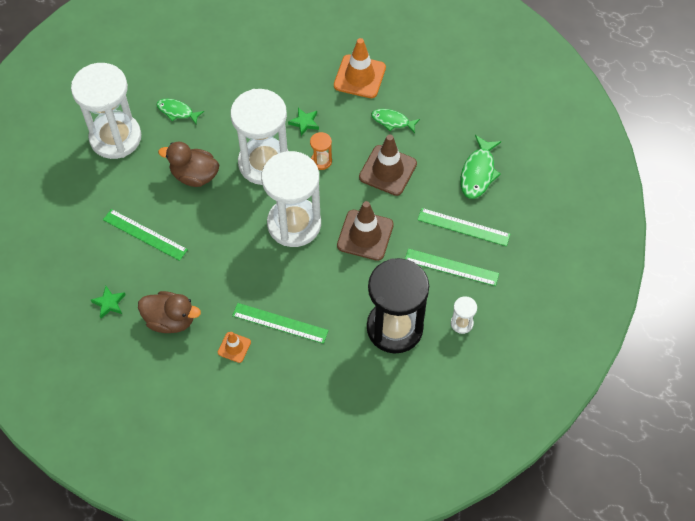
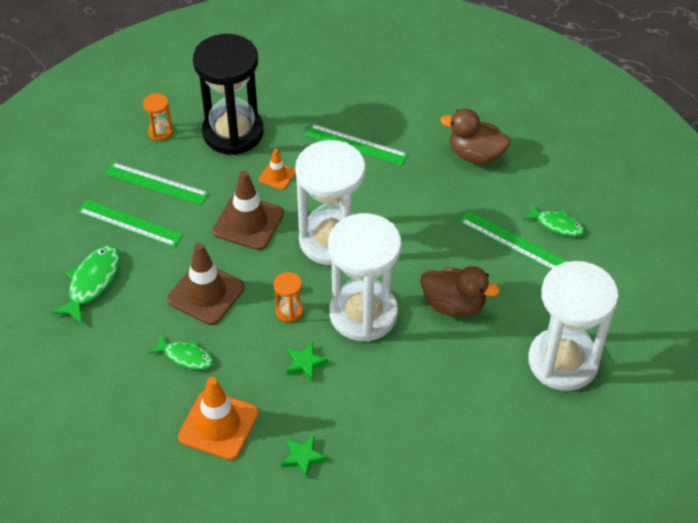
camera: 175 degrees left, 10 degrees down
green star [91,286,126,318] -> green star moved to [281,435,327,479]
green fish [157,99,204,124] -> green fish moved to [523,204,585,237]
orange traffic cone [218,332,251,363] -> orange traffic cone moved to [259,149,296,190]
white hourglass [451,296,477,334] -> orange hourglass [143,93,173,141]

